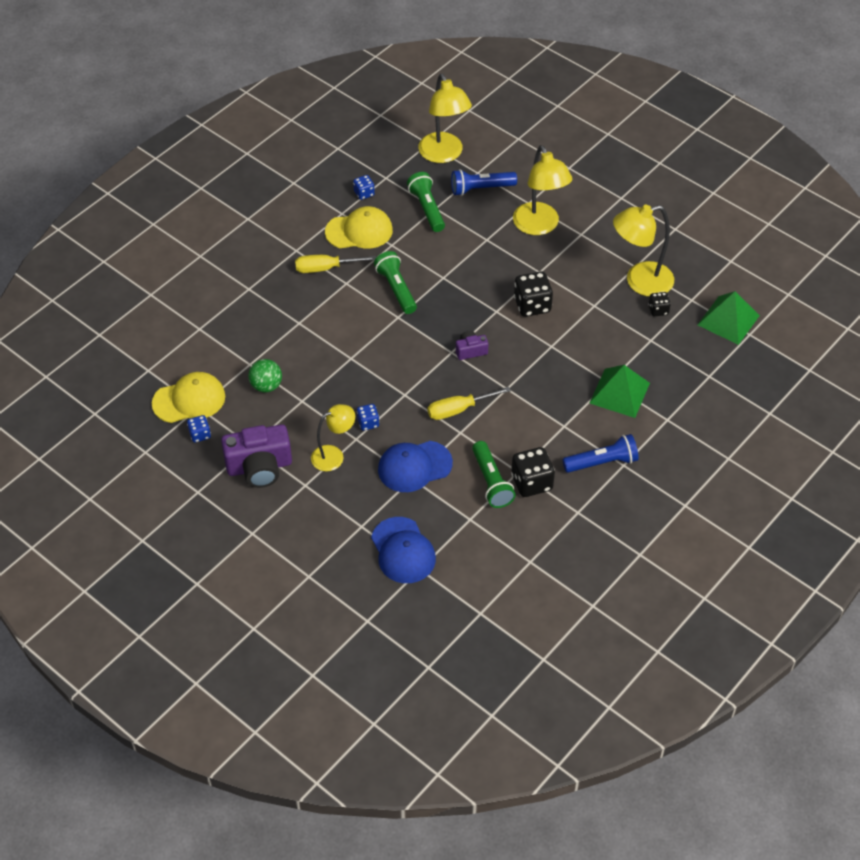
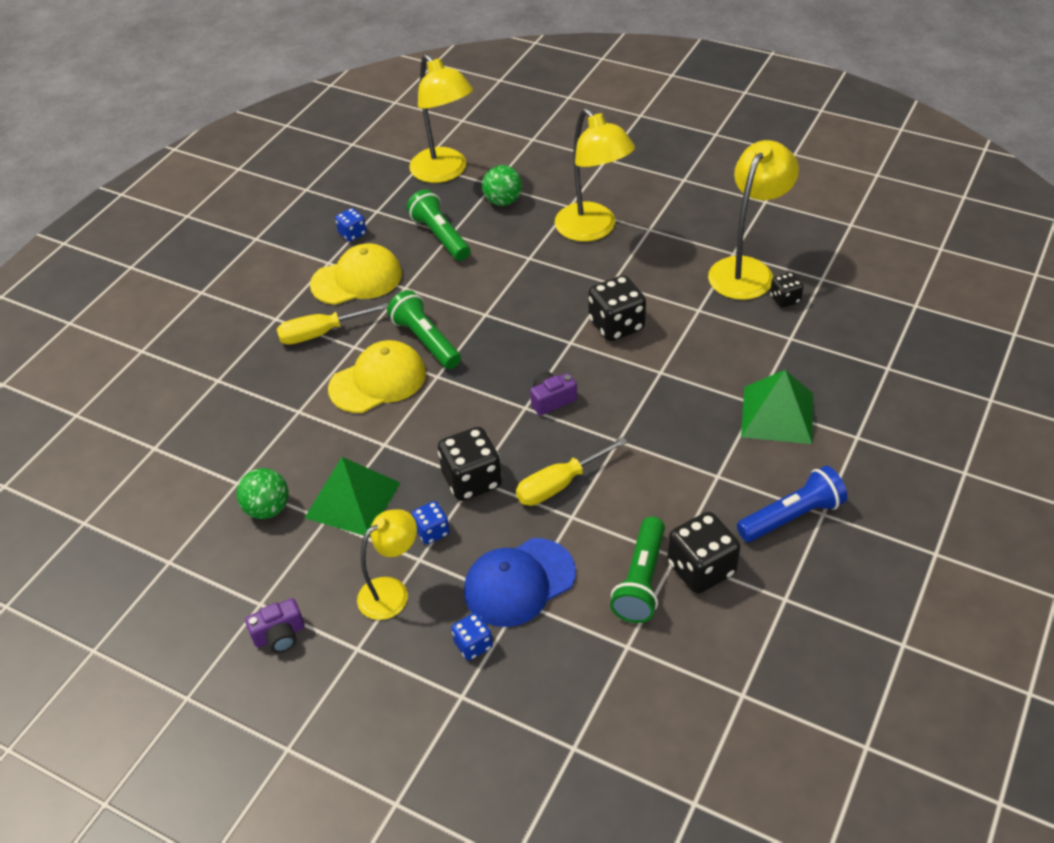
camera: 10 degrees left, 5 degrees down
yellow cap [152,372,225,423] -> yellow cap moved to [328,340,426,413]
blue dice [187,415,211,443] -> blue dice moved to [451,613,493,660]
purple camera [221,424,292,488] -> purple camera [245,598,305,653], size x0.50
blue cap [371,517,436,583] -> none
blue flashlight [451,169,517,196] -> green ball [482,165,522,206]
green flashlight [472,441,516,508] -> green flashlight turned 45 degrees clockwise [610,517,665,623]
yellow lamp [613,205,674,297] -> yellow lamp turned 150 degrees clockwise [708,140,799,300]
green pyramid [698,291,760,345] -> green pyramid moved to [304,457,400,537]
none -> black dice [438,427,502,501]

